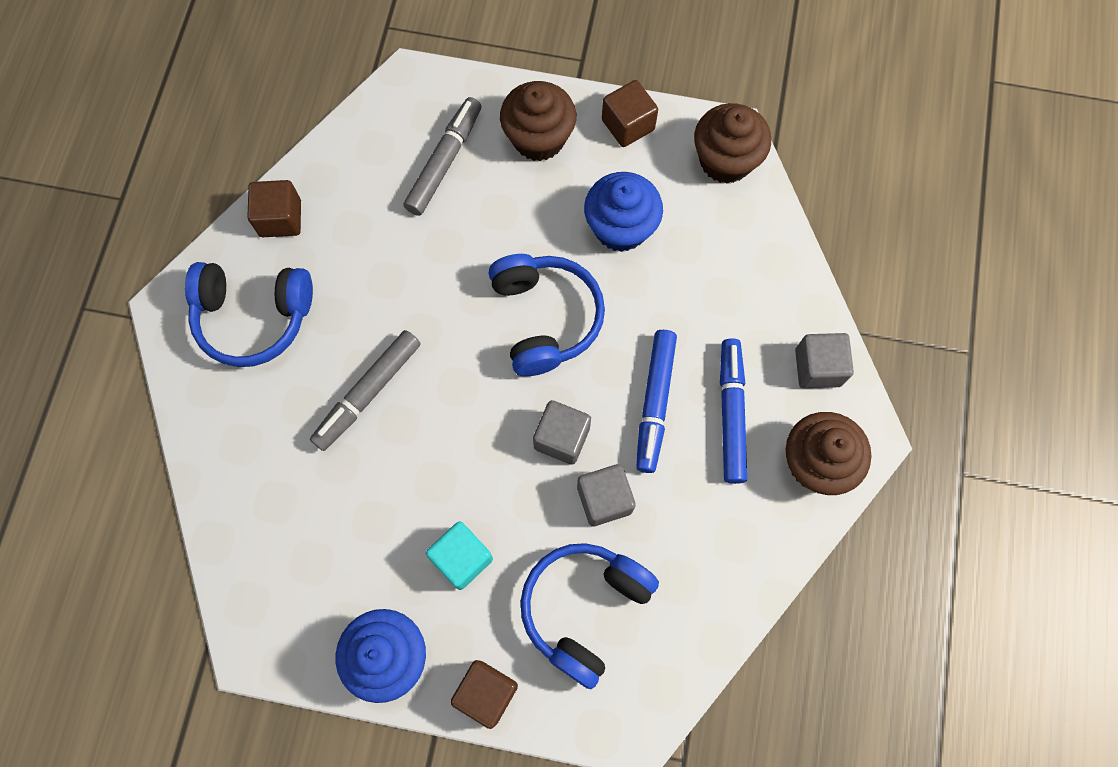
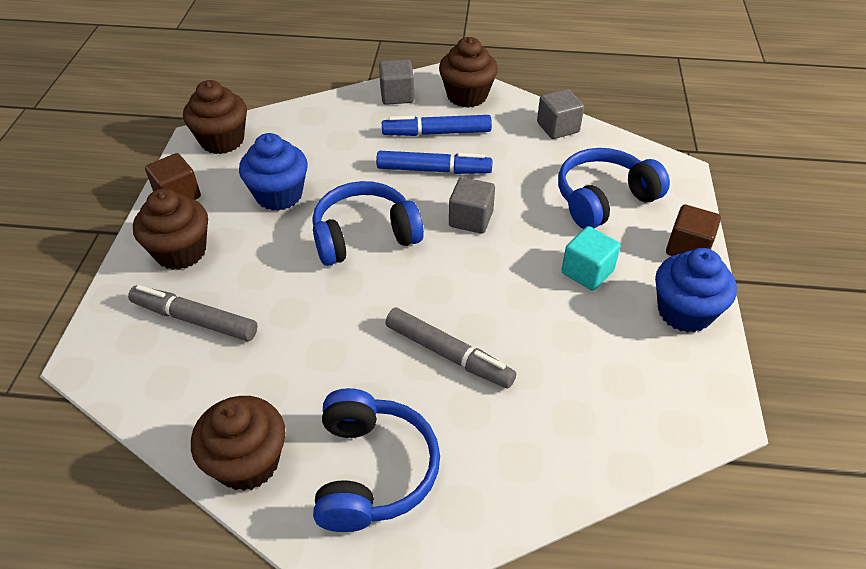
camera: 95 degrees left, 25 degrees down
brown cube [247,180,301,237] -> brown cupcake [191,396,286,491]
blue headphones [521,543,659,689] -> blue headphones turned 120 degrees clockwise [558,148,670,229]
grey cube [577,464,636,526] -> grey cube moved to [537,89,584,139]

